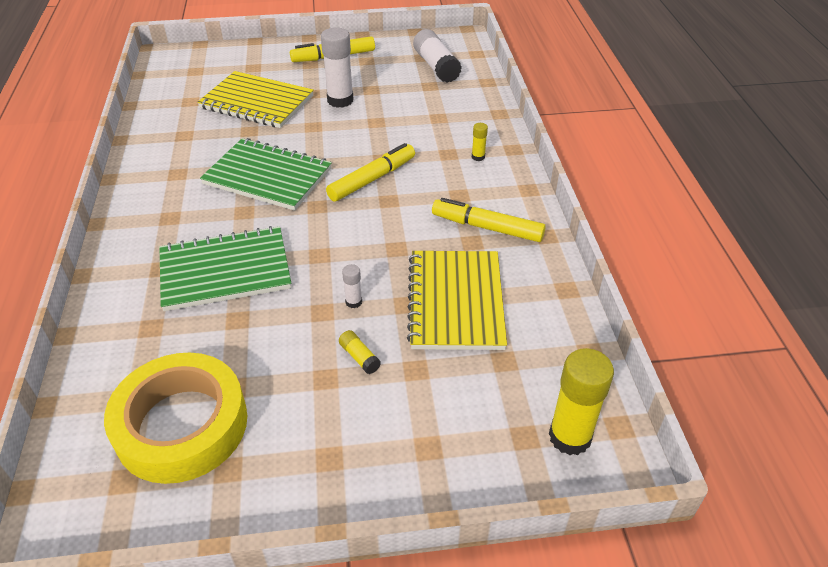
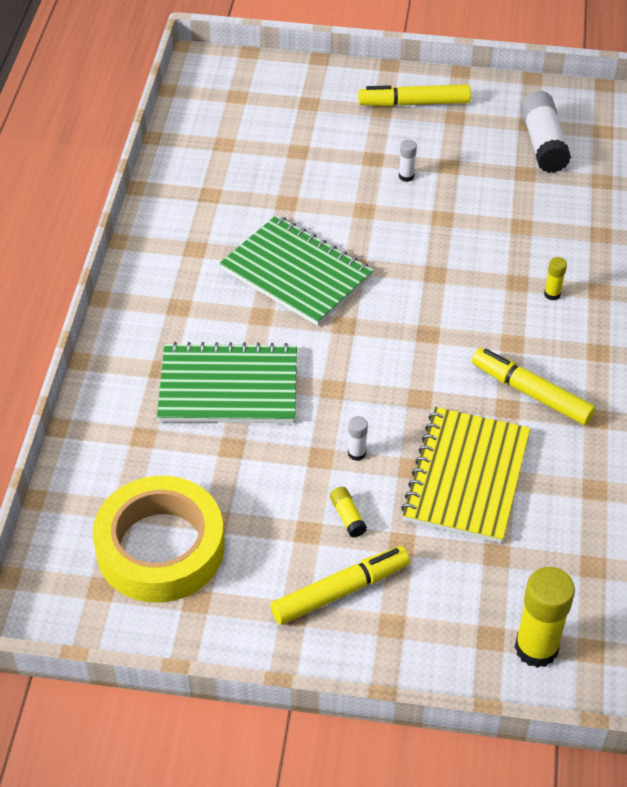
camera: 15 degrees right, 5 degrees up
yellow notebook [197,71,314,128] -> none
white glue stick [321,28,353,108] -> white glue stick [399,140,417,182], size x0.47
yellow marker [326,143,415,202] -> yellow marker moved to [271,546,410,624]

